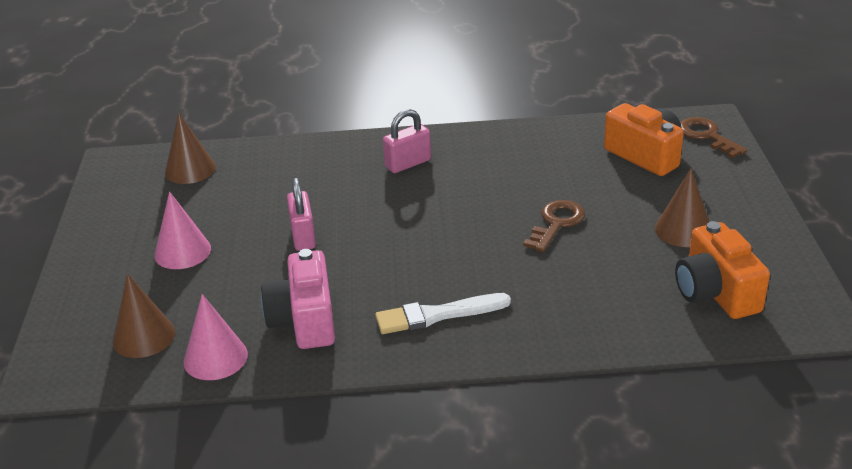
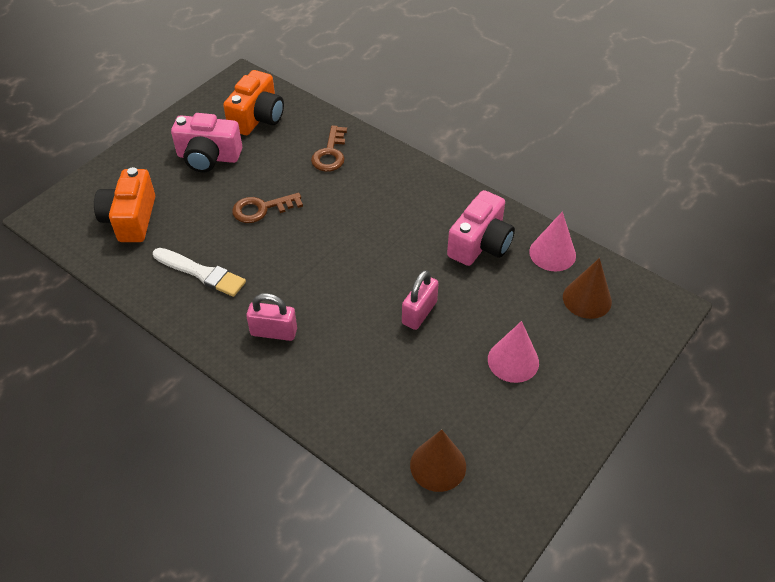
camera: 140 degrees left, 15 degrees up
white brush [375,293,511,334] -> white brush moved to [153,248,246,297]
brown cone [655,169,709,247] -> pink camera [171,113,242,172]
brown key [680,117,747,158] -> brown key moved to [311,125,347,172]

